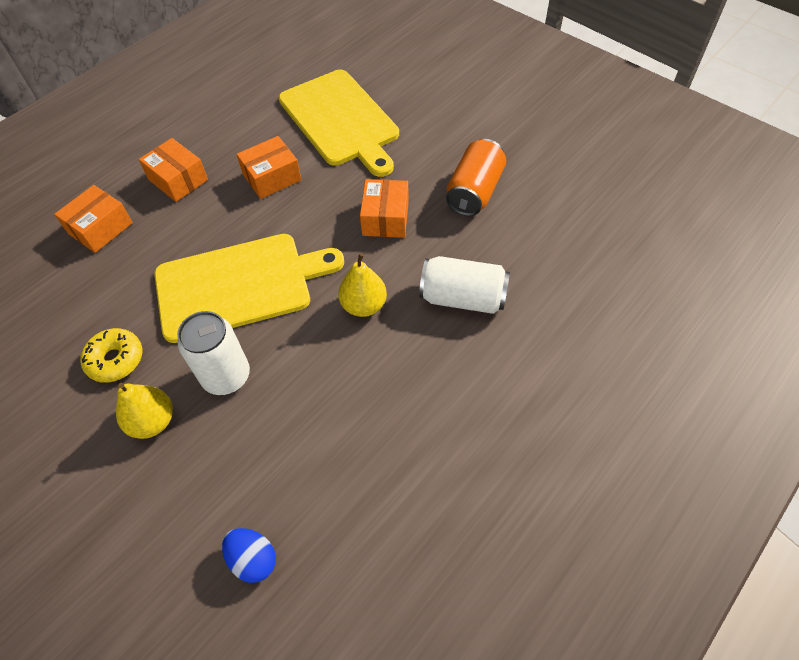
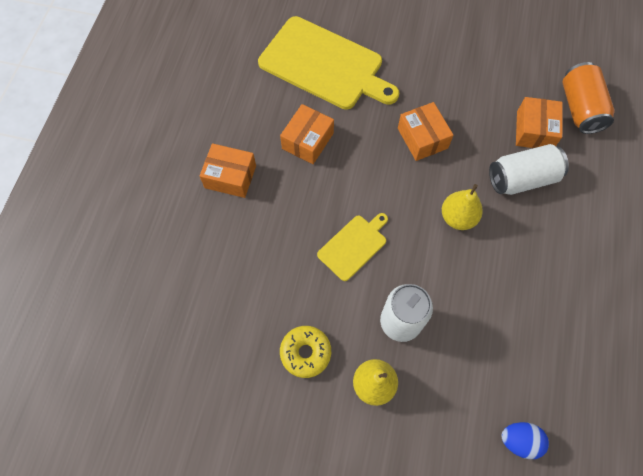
camera: 30 degrees left, 10 degrees up
orange box [54,185,133,253] -> orange box moved to [516,97,562,148]
yellow cutting board [154,234,344,343] -> yellow cutting board [317,213,388,281], size x0.50
orange can [446,139,506,216] -> orange can moved to [562,62,615,134]

